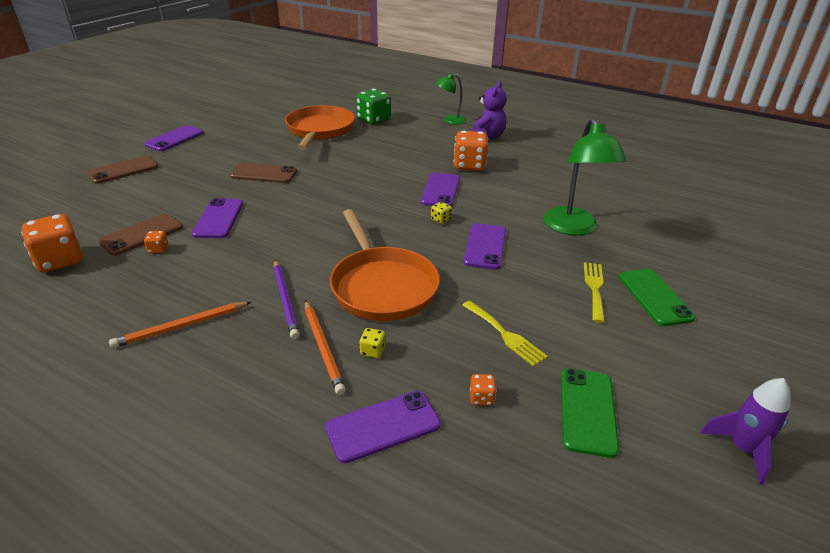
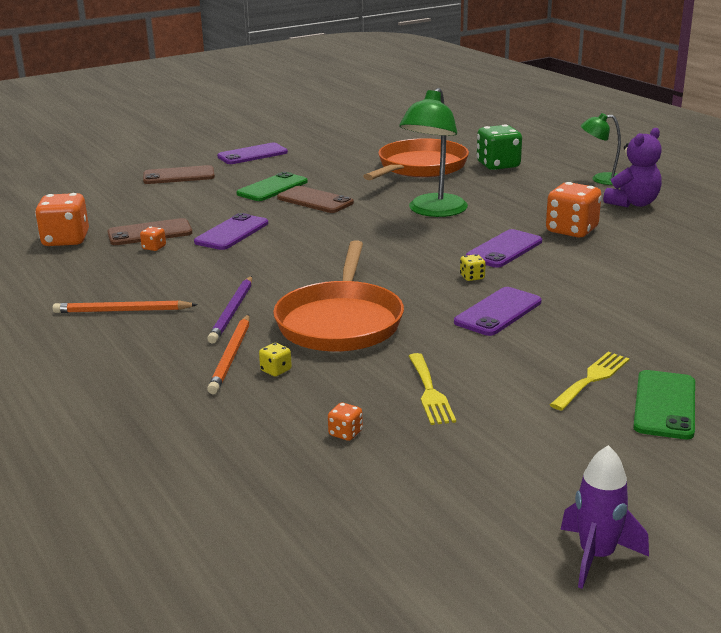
camera: 30 degrees right, 10 degrees down
purple phone [325,391,441,463] -> none
green lamp [543,119,626,235] -> green lamp moved to [399,88,468,217]
green phone [561,368,619,458] -> green phone moved to [236,172,308,201]

